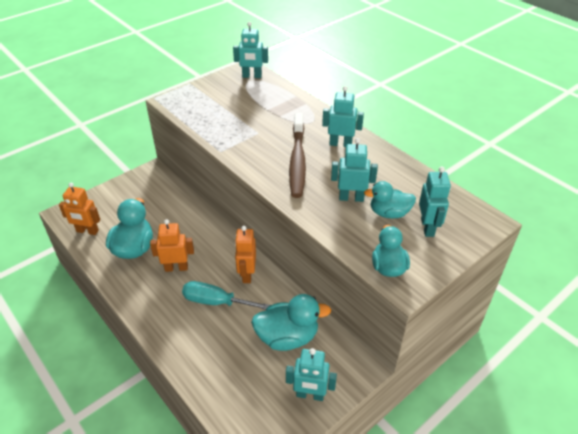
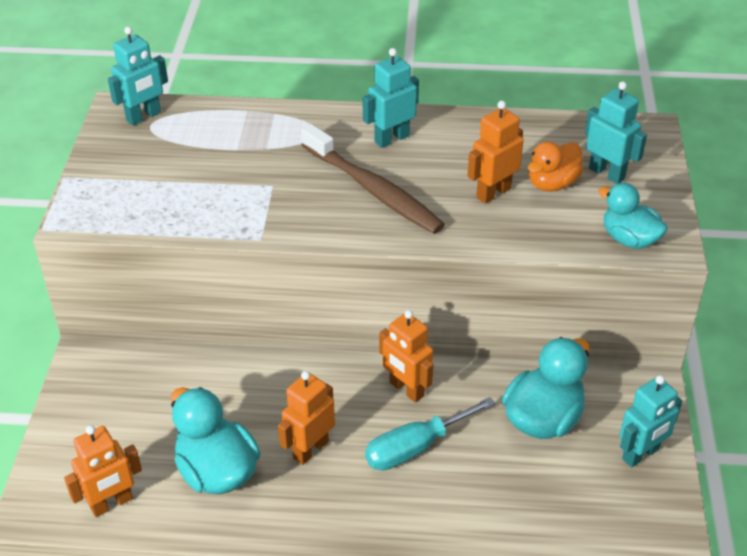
camera: 45 degrees left, 0 degrees up
turquoise robot [331,138,378,202] -> orange robot [467,101,523,204]
turquoise duck [364,181,416,219] -> orange duck [528,141,583,192]

